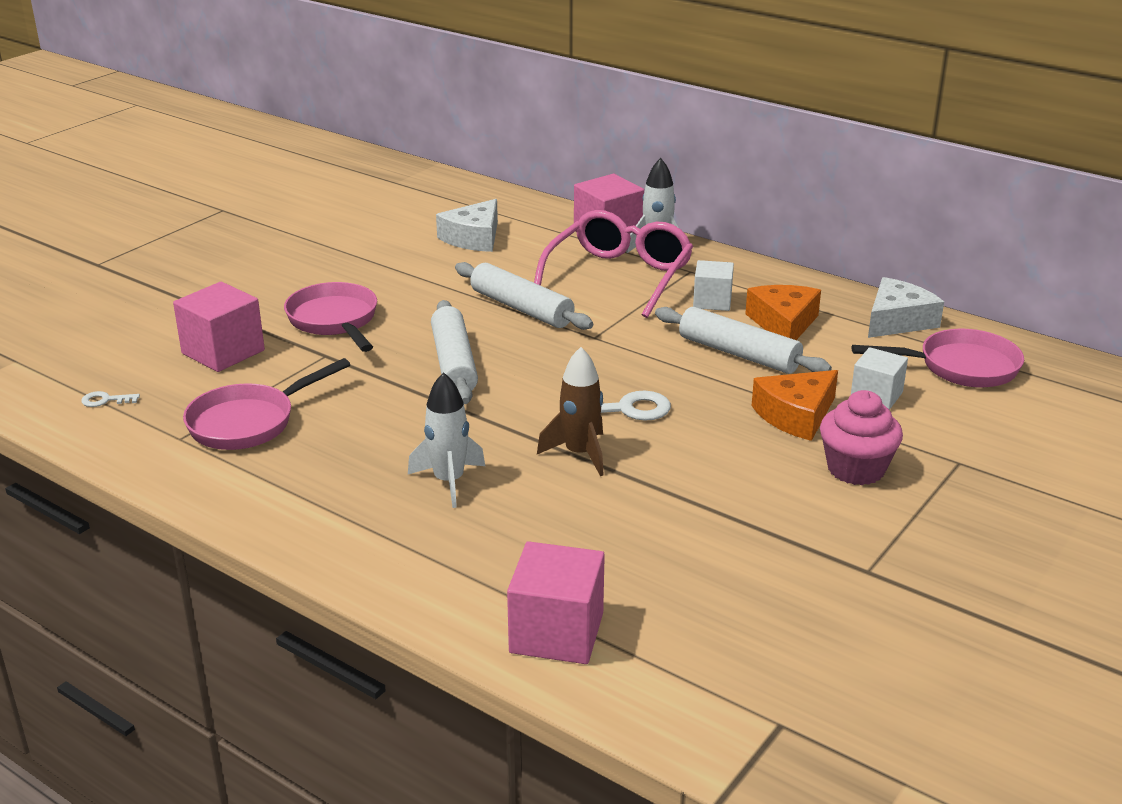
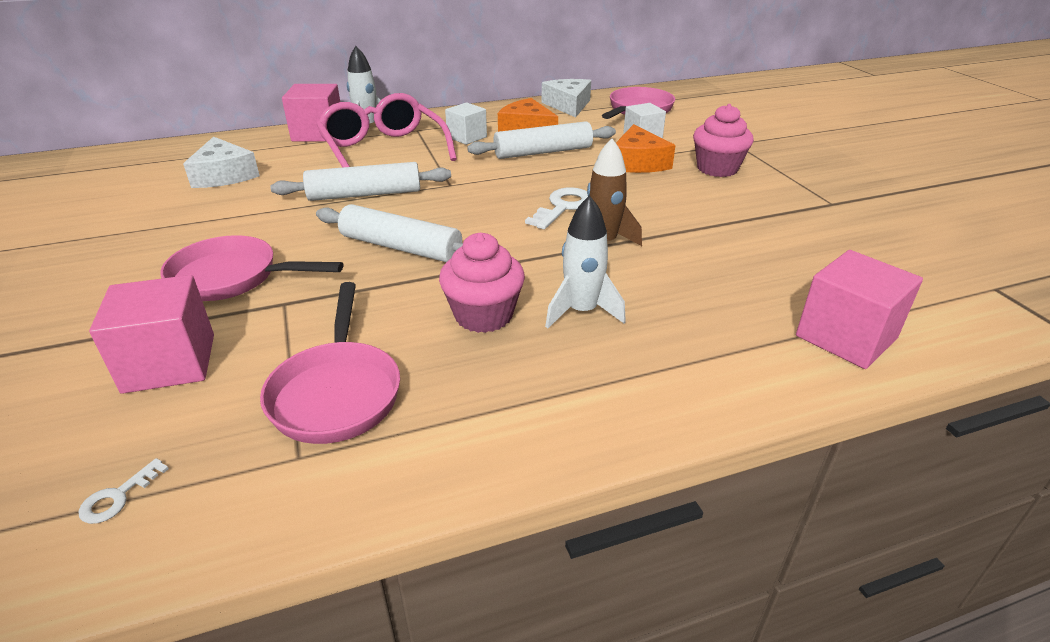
camera: 55 degrees left, 5 degrees up
none -> pink cupcake [439,233,525,333]

